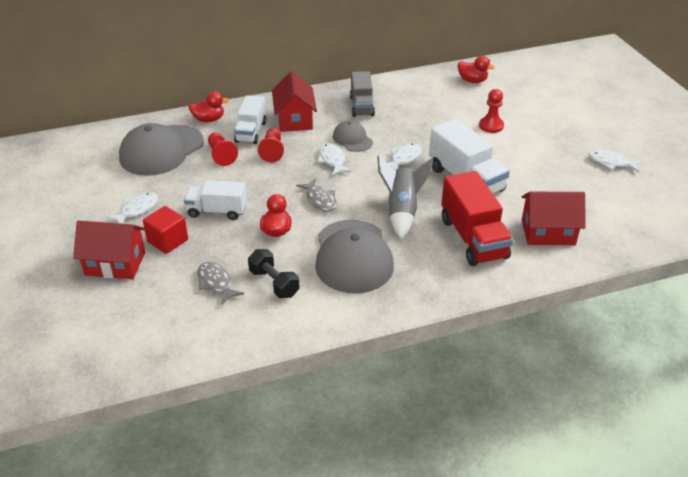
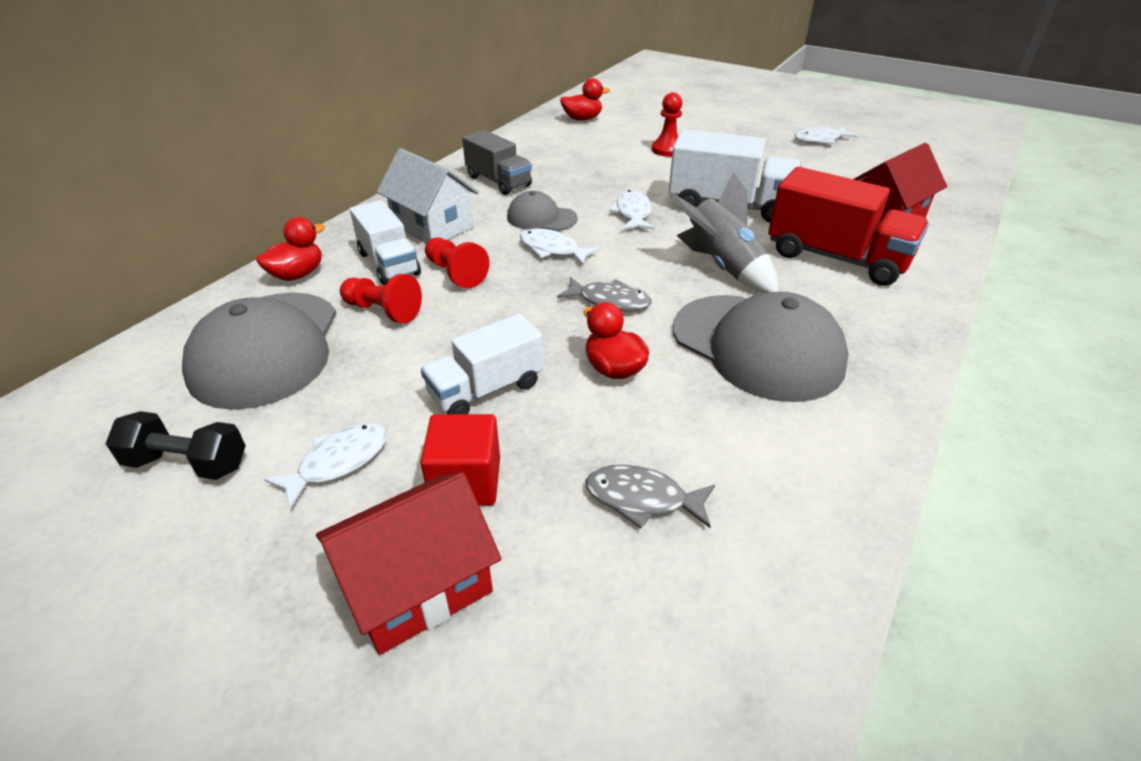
camera: 40 degrees left, 0 degrees up
white fish [106,193,159,224] -> white fish turned 45 degrees clockwise [264,423,388,509]
black dumbbell [248,249,300,298] -> black dumbbell moved to [105,411,246,480]
red house [272,71,317,132] -> white house [377,148,479,243]

